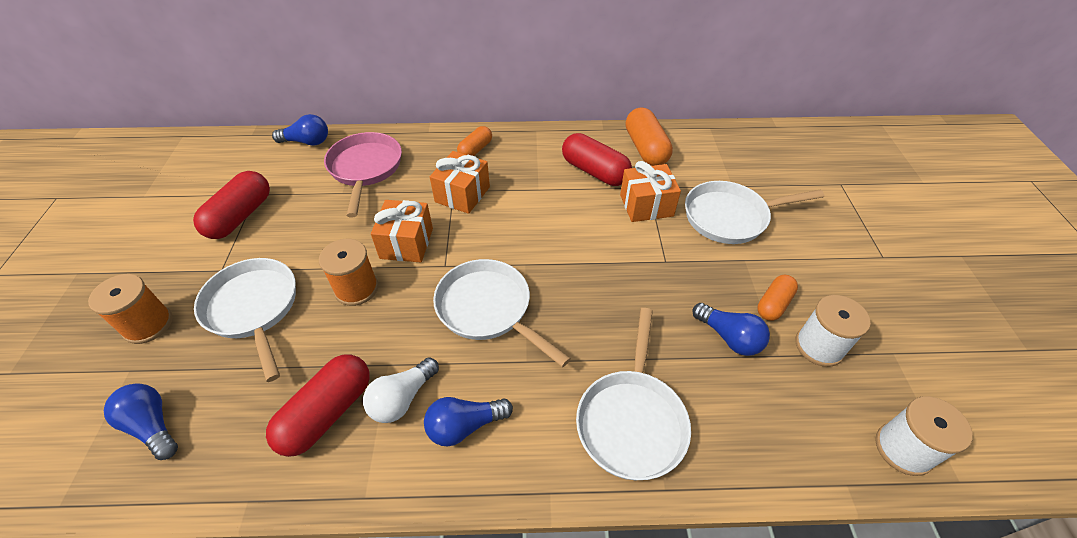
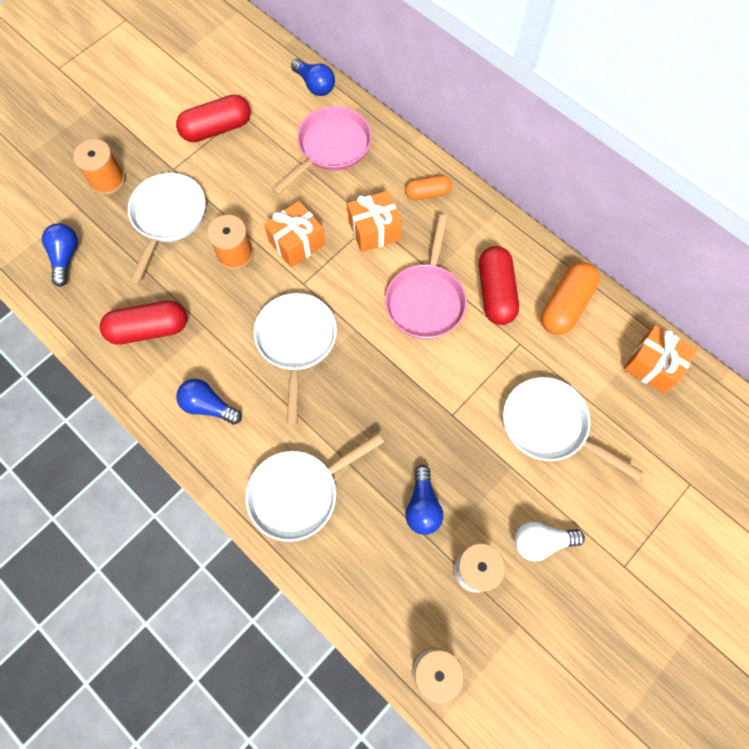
camera: 45 degrees right, 20 degrees up
white light bulb [363,357,439,423] -> white light bulb moved to [515,522,585,561]
orange gift [620,161,681,222] -> orange gift moved to [624,325,697,394]
orange capsule [757,275,798,321] -> none
none -> pink pan [385,214,467,339]

